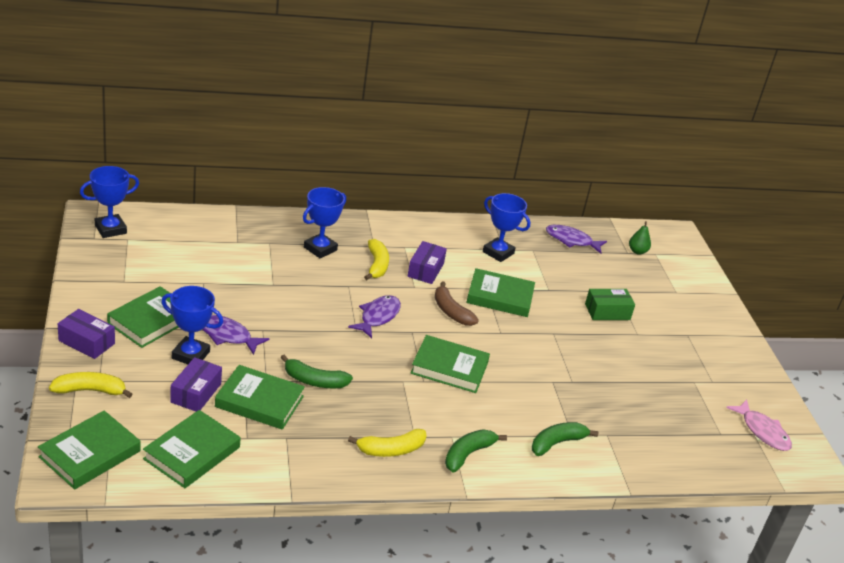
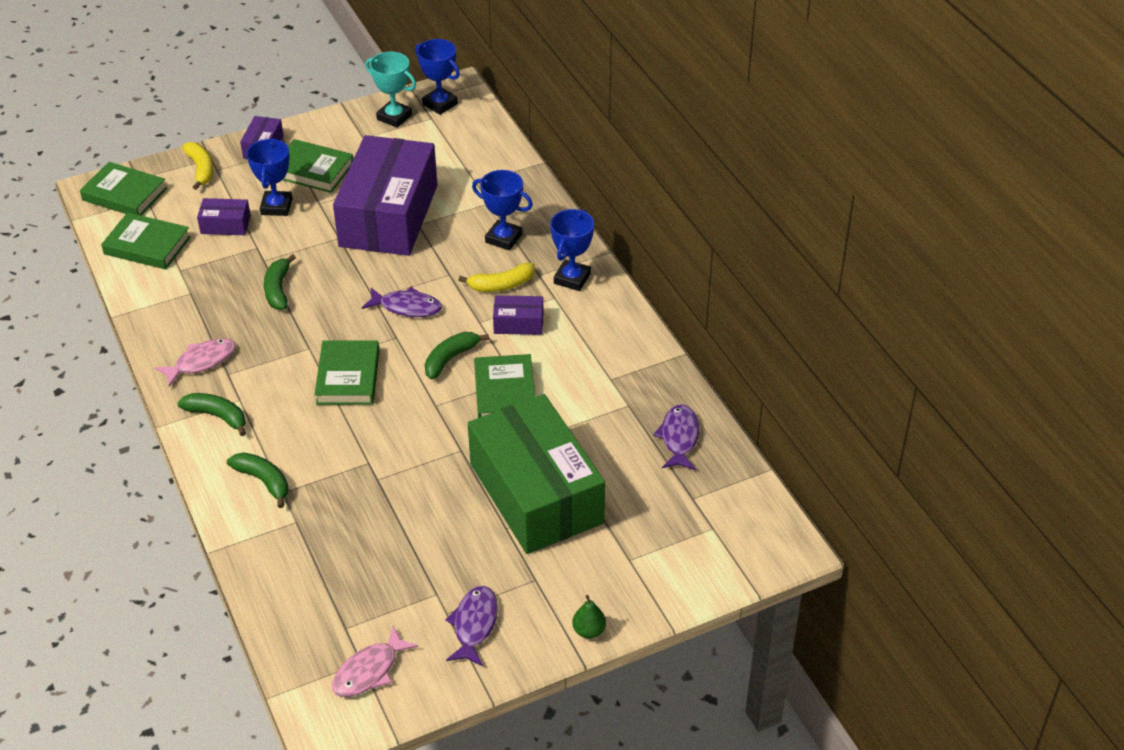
camera: 80 degrees right, 10 degrees up
purple fish [202,315,269,355] -> purple fish moved to [445,586,498,666]
green book [215,365,305,430] -> none
yellow banana [348,429,427,457] -> pink fish [154,338,236,387]
brown banana [435,281,479,326] -> green banana [425,332,489,380]
blue trophy [483,193,530,262] -> blue trophy moved to [550,209,594,291]
green box [585,289,635,320] -> green box [468,394,605,554], size x2.47
green pear [629,221,651,255] -> green pear moved to [572,595,606,639]
none -> purple box [333,135,437,256]
none -> turquoise trophy [365,52,416,128]

